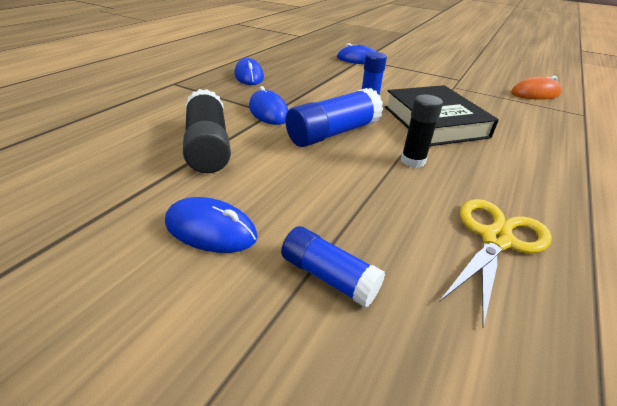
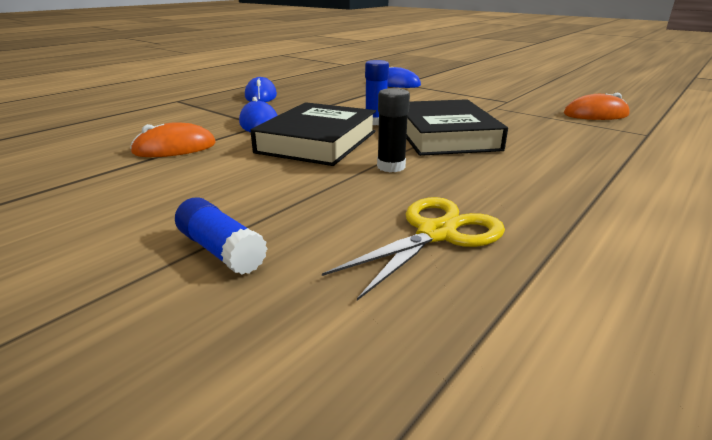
camera: 10 degrees right, 10 degrees down
blue mouse [165,197,258,253] -> none
black glue stick [183,89,231,173] -> orange mouse [130,122,216,157]
blue glue stick [286,88,383,147] -> black book [250,102,376,166]

